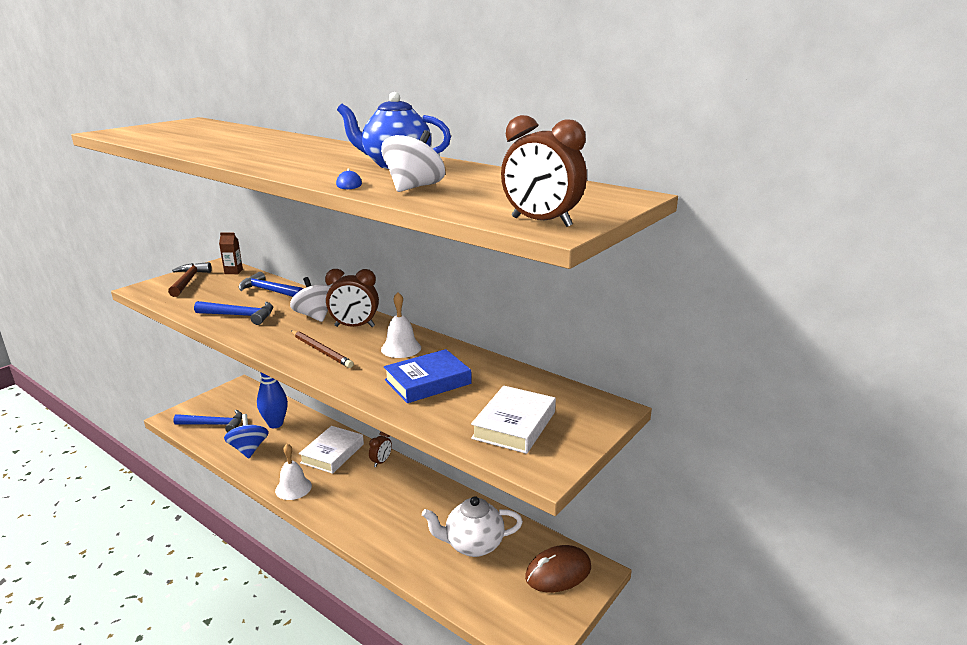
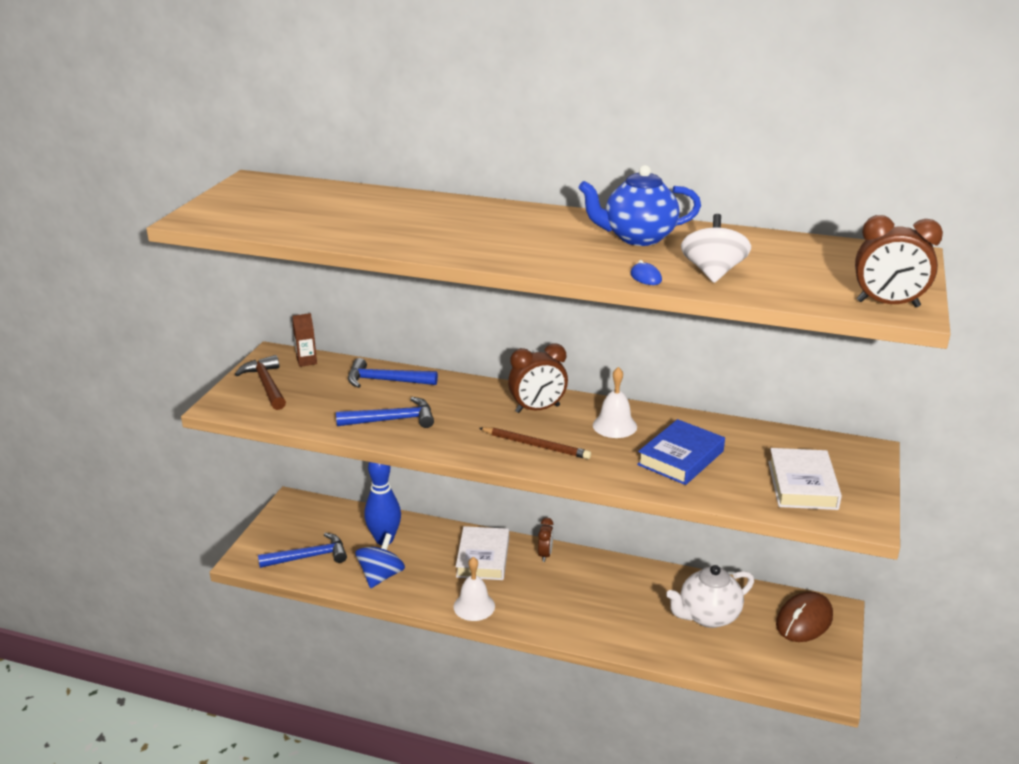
camera: 20 degrees left, 5 degrees up
blue spinning top [224,414,269,458] -> blue spinning top turned 60 degrees clockwise [355,533,405,588]
white spinning top [290,277,331,322] -> none

